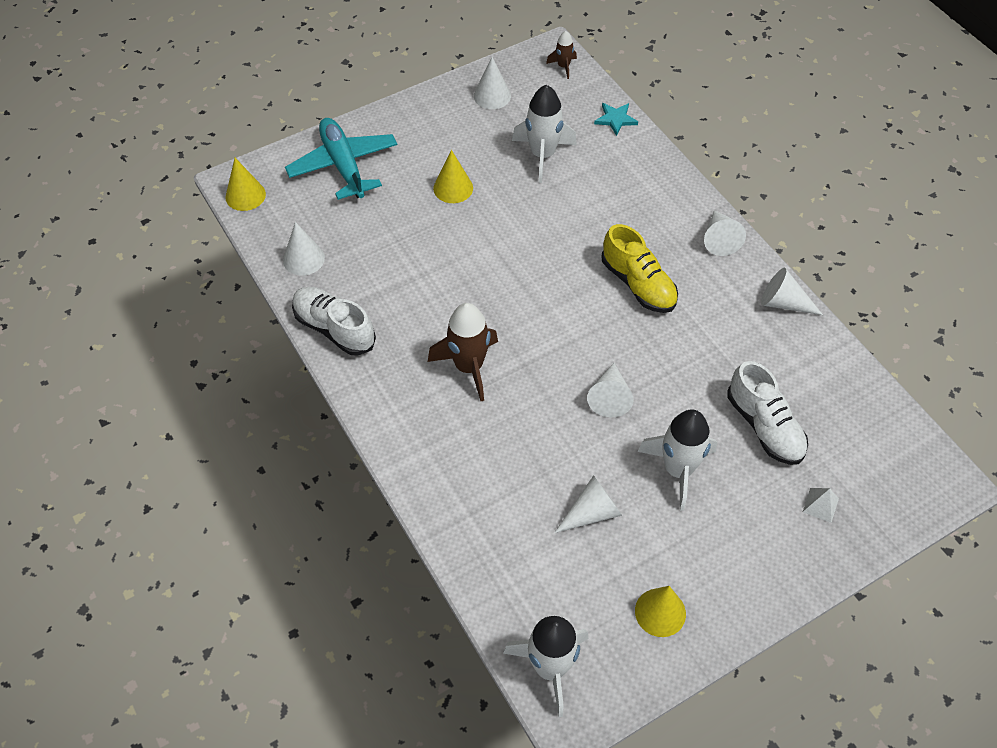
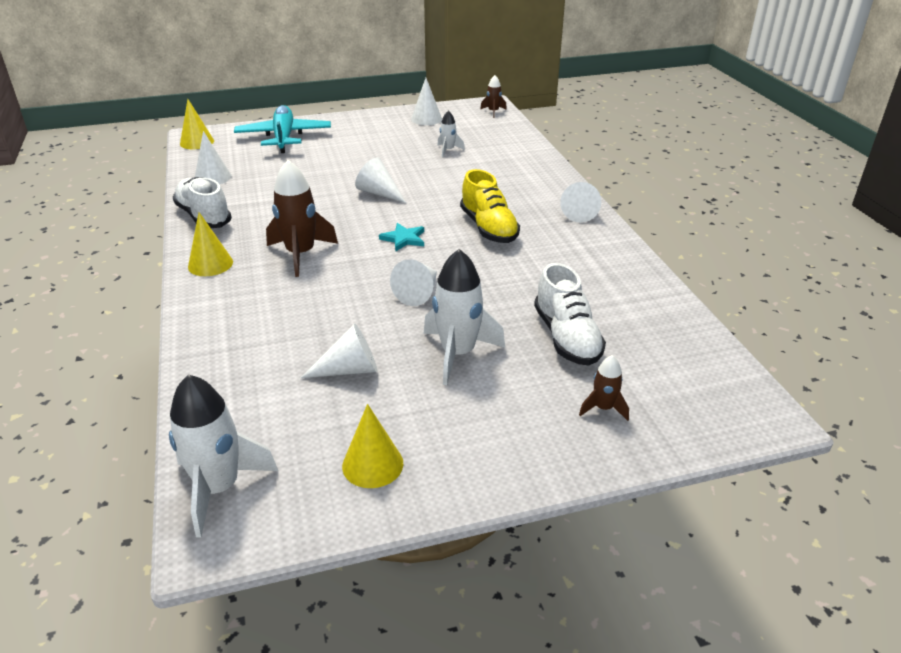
camera: 15 degrees right, 20 degrees down
yellow cone [433,150,473,203] -> yellow cone moved to [188,212,233,276]
white rocket [512,85,577,183] -> white rocket [437,111,465,157], size x0.52
turquoise star [594,103,638,136] -> turquoise star moved to [379,223,424,251]
white cone [761,268,823,315] -> white cone moved to [355,157,406,203]
white pyramid [803,488,839,523] -> brown rocket [579,355,629,421]

